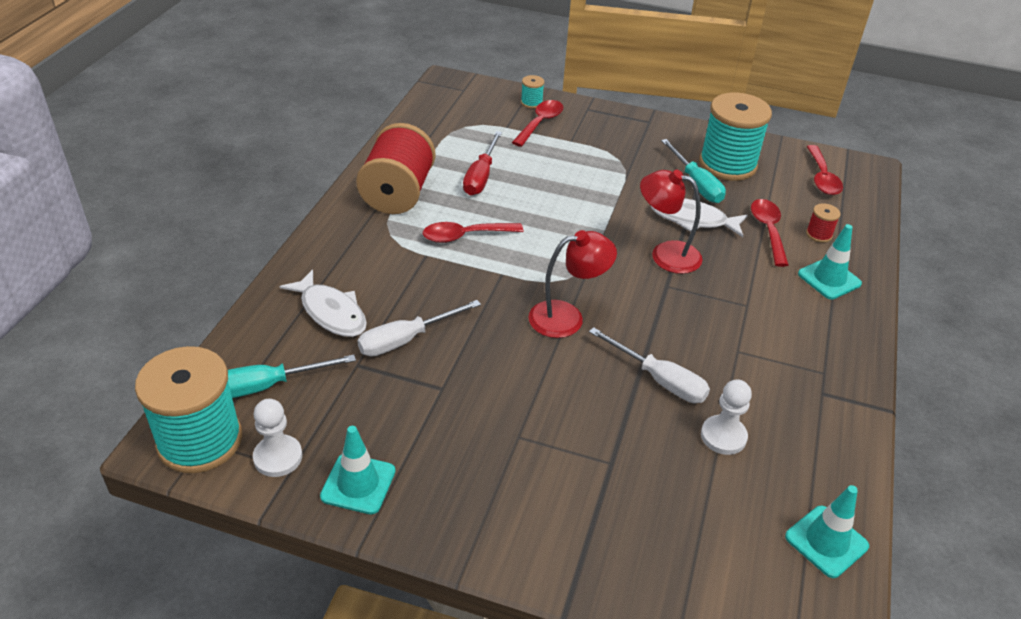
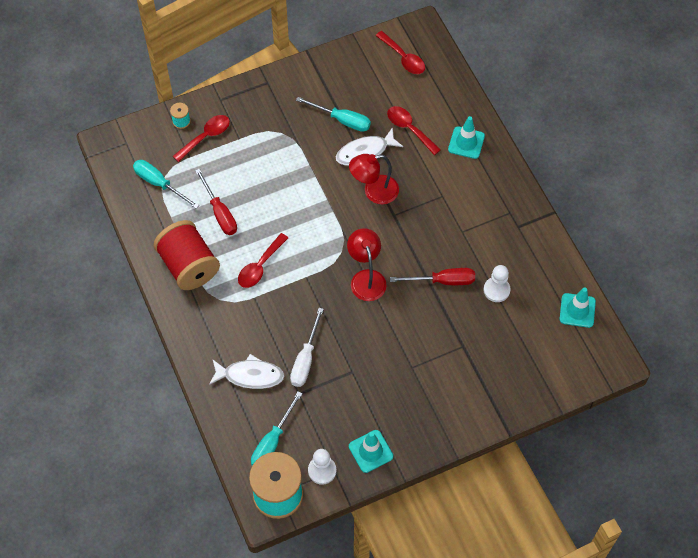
camera: 40 degrees left, 20 degrees up
red spoon [512,100,563,147] -> red spoon turned 60 degrees clockwise [173,115,230,162]
red lamp [529,230,617,338] -> red lamp turned 45 degrees counterclockwise [347,228,387,301]
white screwdriver [589,327,710,403] -> red screwdriver [390,268,475,285]
turquoise spool [699,93,772,181] -> none
red spool [806,203,841,243] -> none
none -> turquoise screwdriver [133,160,199,208]

